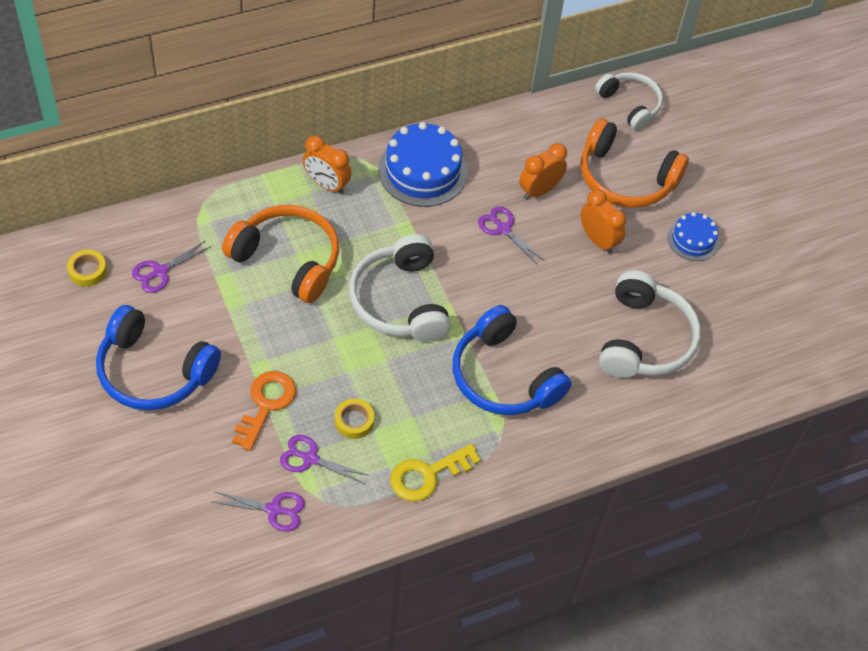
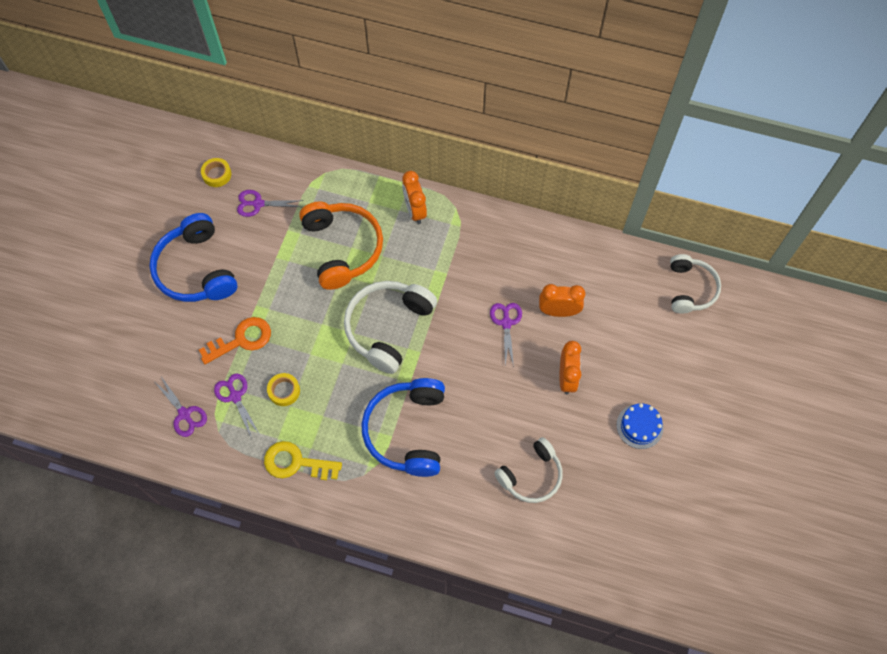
camera: 45 degrees right, 10 degrees up
blue cake [378,122,468,207] -> none
orange headphones [581,118,689,208] -> none
white headphones [599,270,701,378] -> white headphones [494,437,563,503], size x0.65

